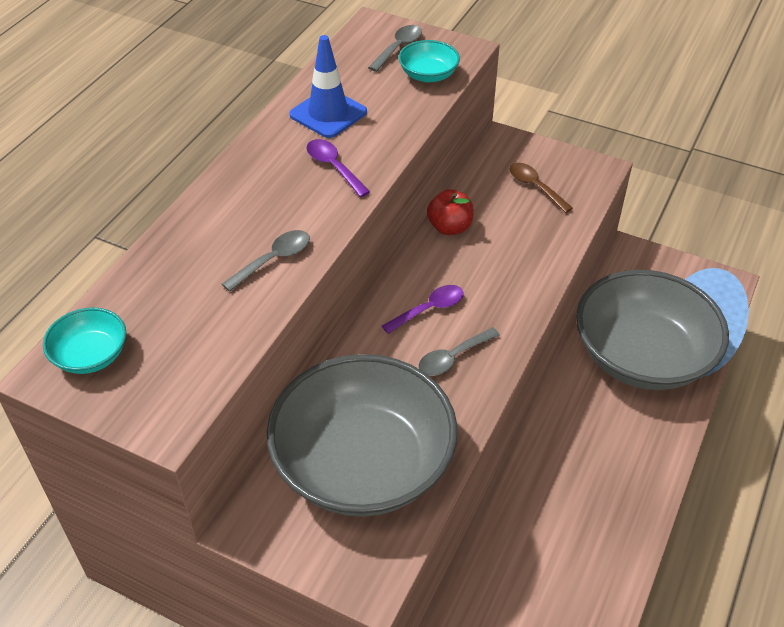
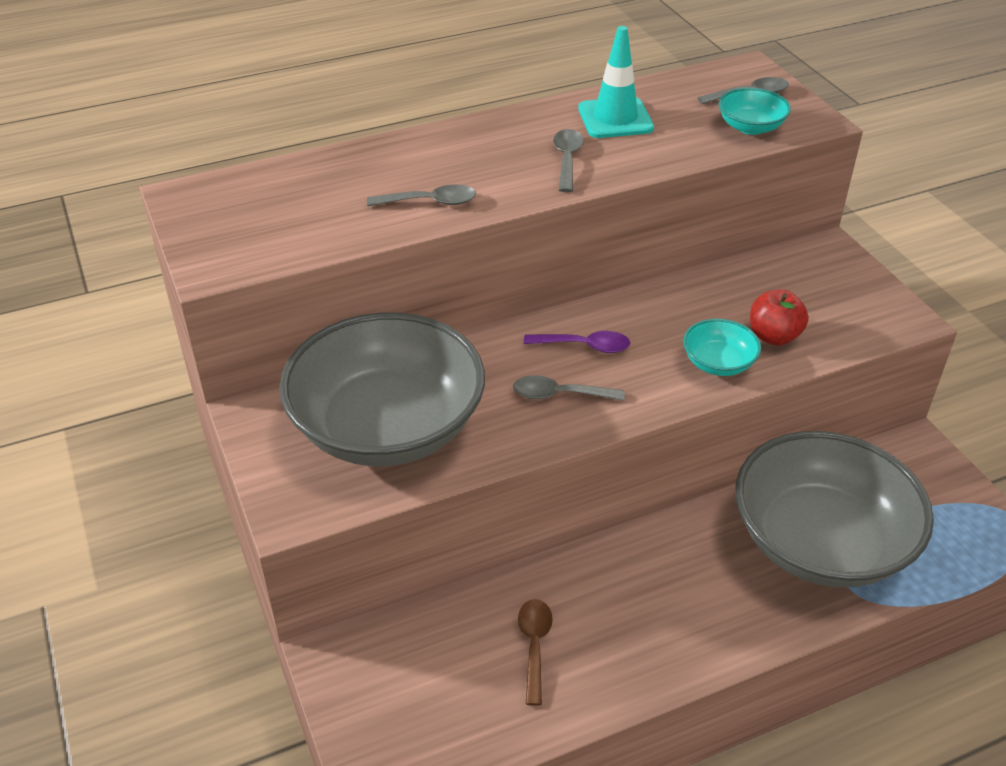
camera: 40 degrees right, 5 degrees down
turquoise bowl [43,307,126,374] -> turquoise bowl moved to [683,319,761,376]
blue traffic cone [290,35,367,138] -> turquoise traffic cone [578,26,654,138]
purple spoon [307,139,370,197] -> grey spoon [553,129,584,192]
red apple [427,189,474,235] -> red apple moved to [750,290,809,345]
brown spoon [509,163,573,213] -> brown spoon moved to [518,599,553,706]

